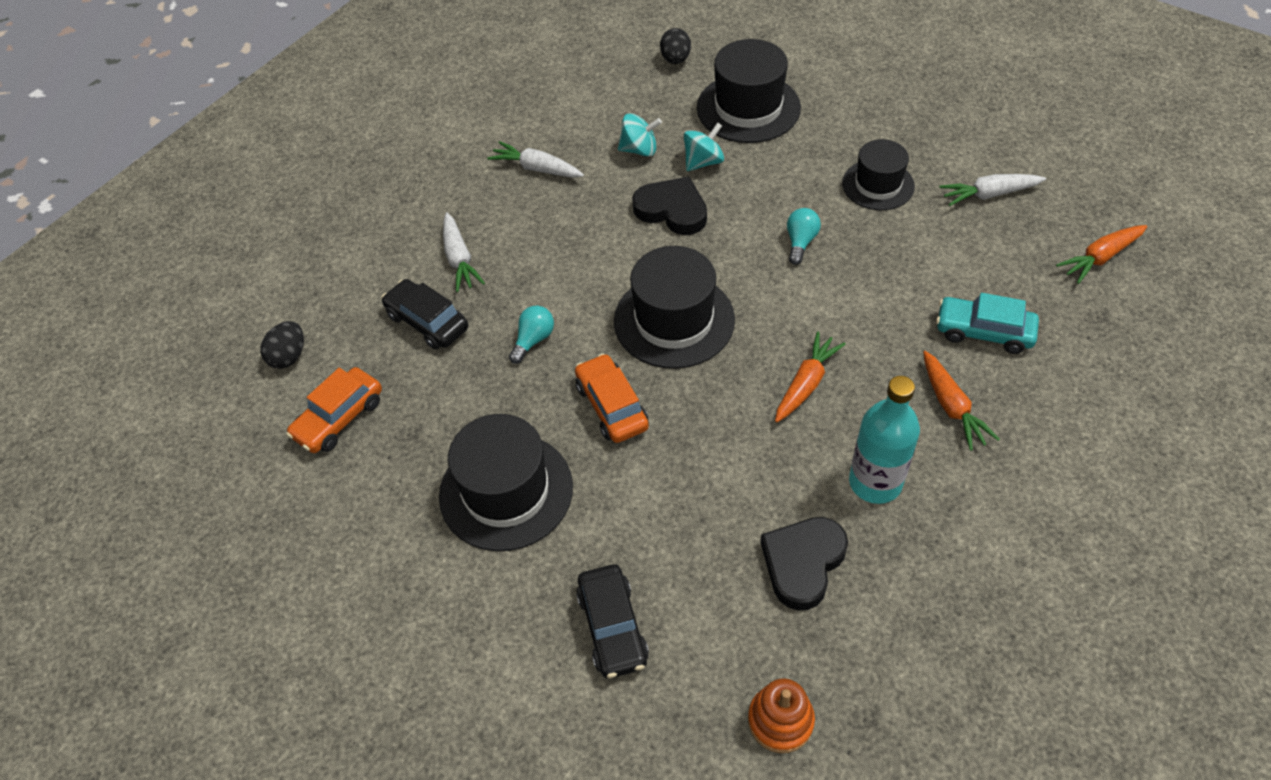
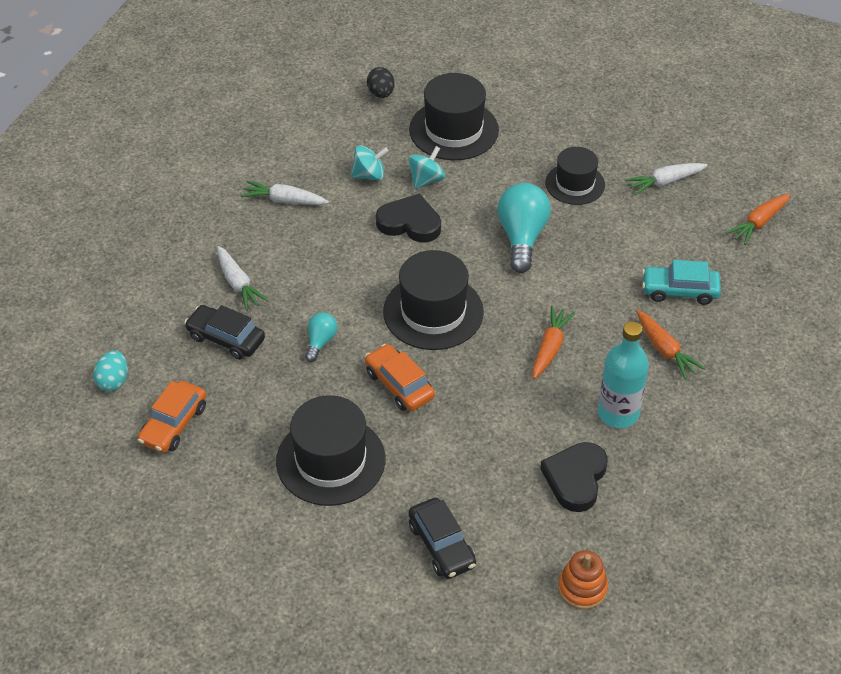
camera: 15 degrees left, 5 degrees down
black egg [260,321,304,369] -> turquoise egg [93,351,128,392]
turquoise light bulb [787,208,821,265] -> turquoise light bulb [497,183,551,273], size x1.91

